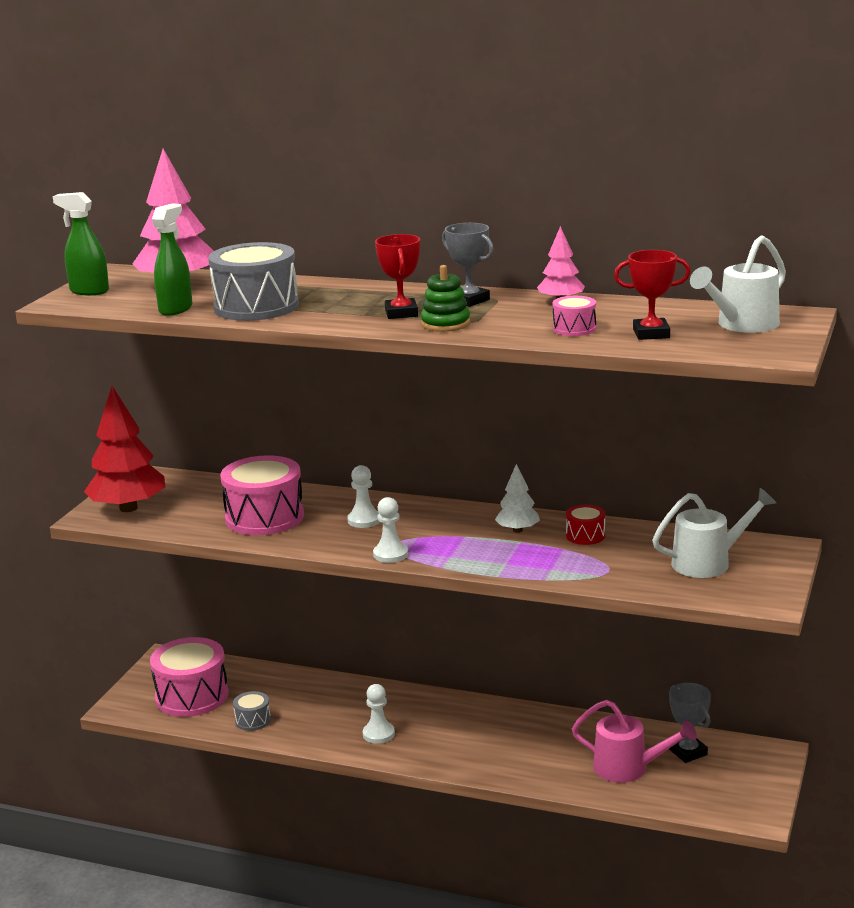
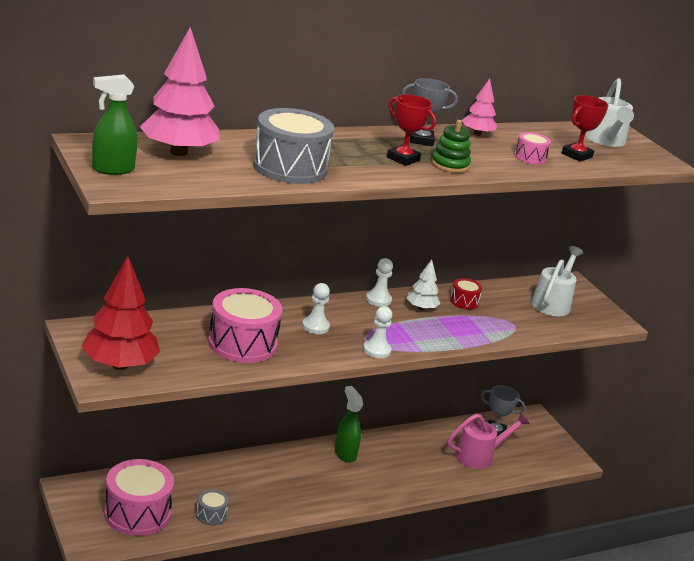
camera: 50 degrees left, 5 degrees up
green spray bottle [152,204,192,316] -> green spray bottle moved to [335,386,363,463]
white pawn [363,684,395,744] -> white pawn moved to [366,258,393,307]

